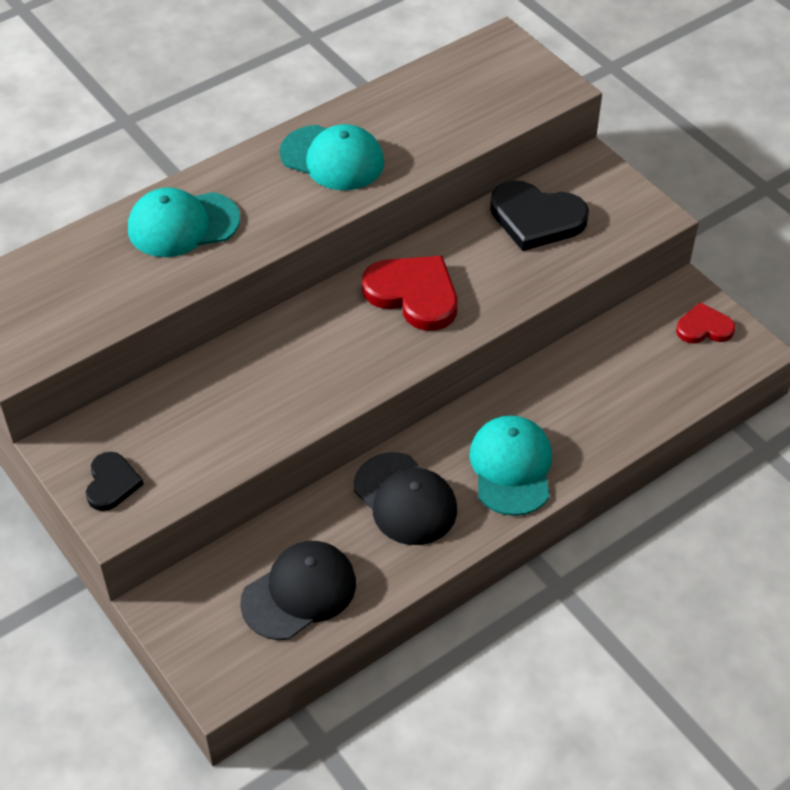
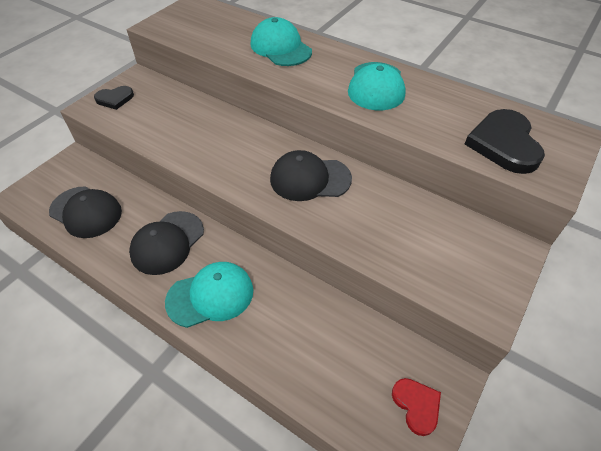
camera: 70 degrees right, 0 degrees up
red heart [362,256,457,331] -> black cap [270,150,352,201]
black heart [490,180,589,251] -> black heart moved to [465,109,545,174]

